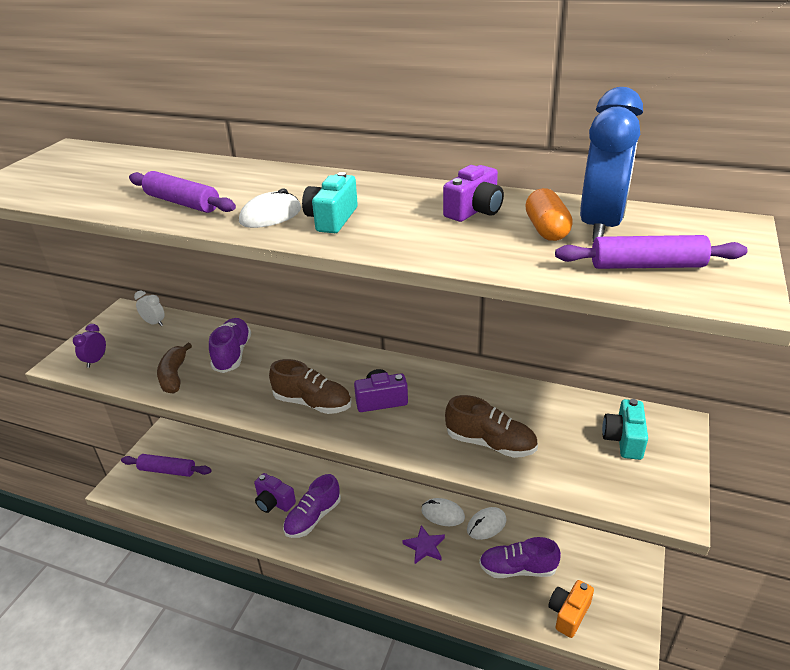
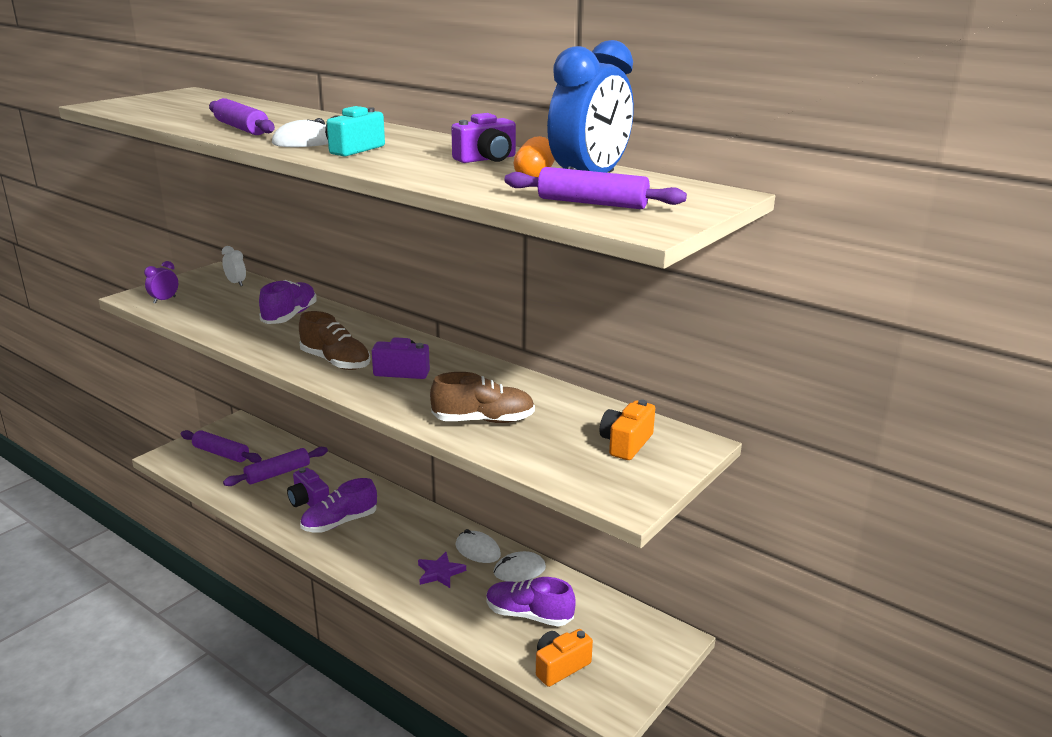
camera: 15 degrees right, 10 degrees down
brown banana [157,343,192,393] -> none
brown shoe [445,395,538,458] -> brown shoe turned 45 degrees counterclockwise [430,372,535,423]
turquoise camera [602,399,648,460] -> orange camera [600,400,655,460]
none -> purple rolling pin [223,447,328,486]

